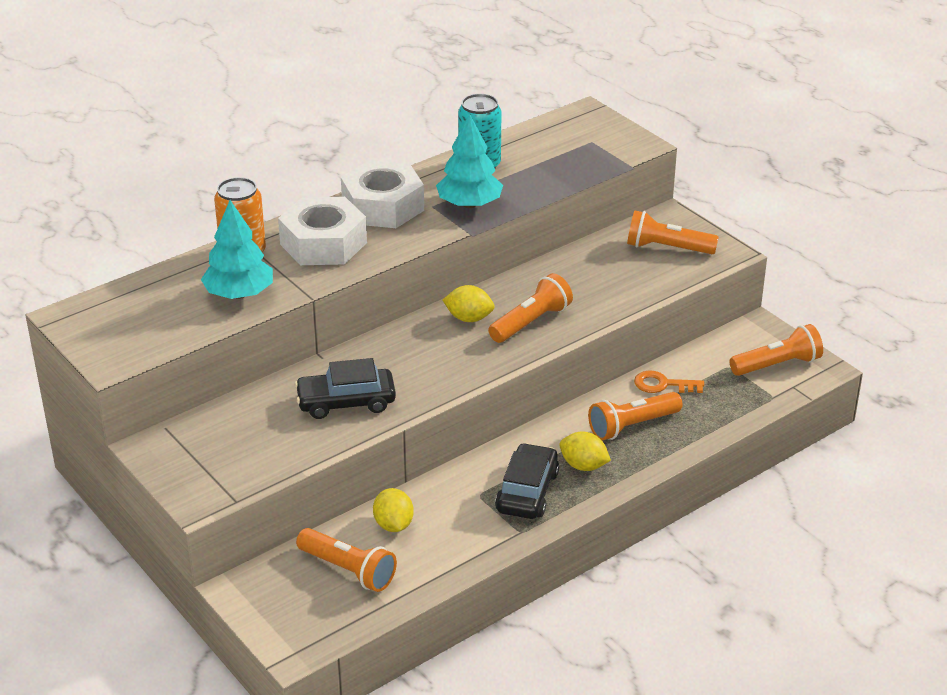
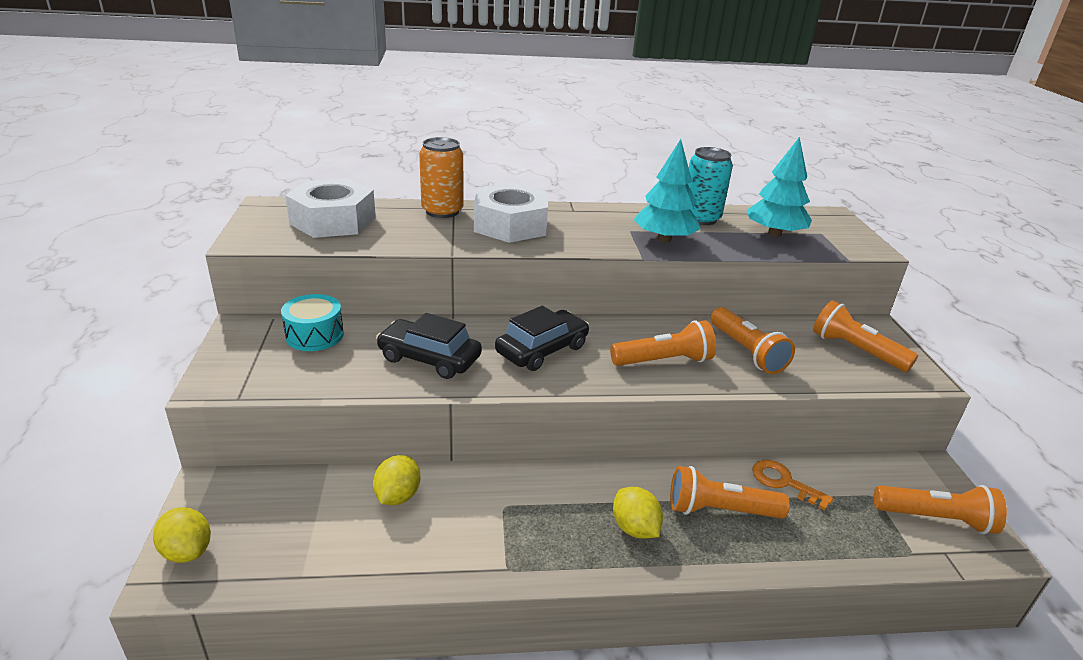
camera: 30 degrees right, 5 degrees down
turquoise tree [201,200,273,299] -> turquoise tree moved to [747,137,812,237]
orange flashlight [296,528,397,592] -> orange flashlight moved to [710,307,795,374]
white nut [341,160,424,228] -> white nut moved to [285,178,376,238]
yellow lemon [442,285,495,322] -> yellow lemon moved to [153,507,211,563]
black car [495,443,559,519] -> black car moved to [495,306,589,371]
none -> turquoise drum [281,294,344,351]

